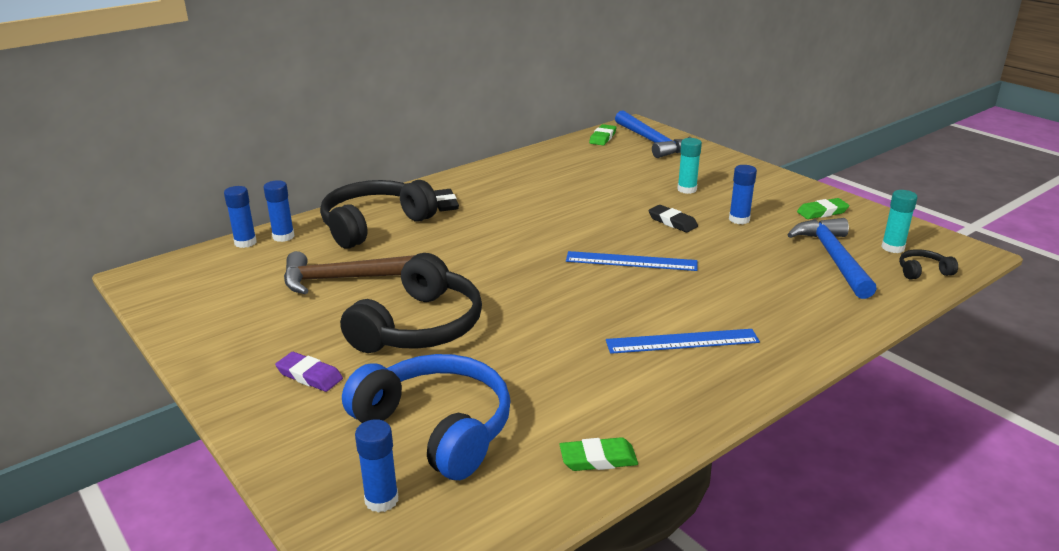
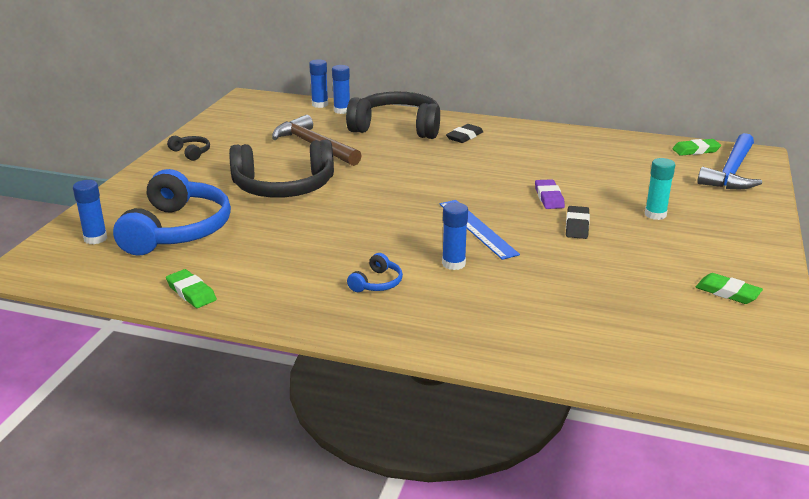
camera: 55 degrees right, 0 degrees up
purple eraser [275,352,343,392] -> purple eraser moved to [535,179,565,209]
blue ruler [606,329,760,354] -> blue headphones [347,253,403,292]
blue glue stick [729,165,757,224] -> blue glue stick moved to [442,202,468,270]
blue hammer [787,218,877,299] -> none
turquoise glue stick [881,190,918,253] -> none
black headphones [899,249,958,280] -> black headphones moved to [167,136,210,161]

